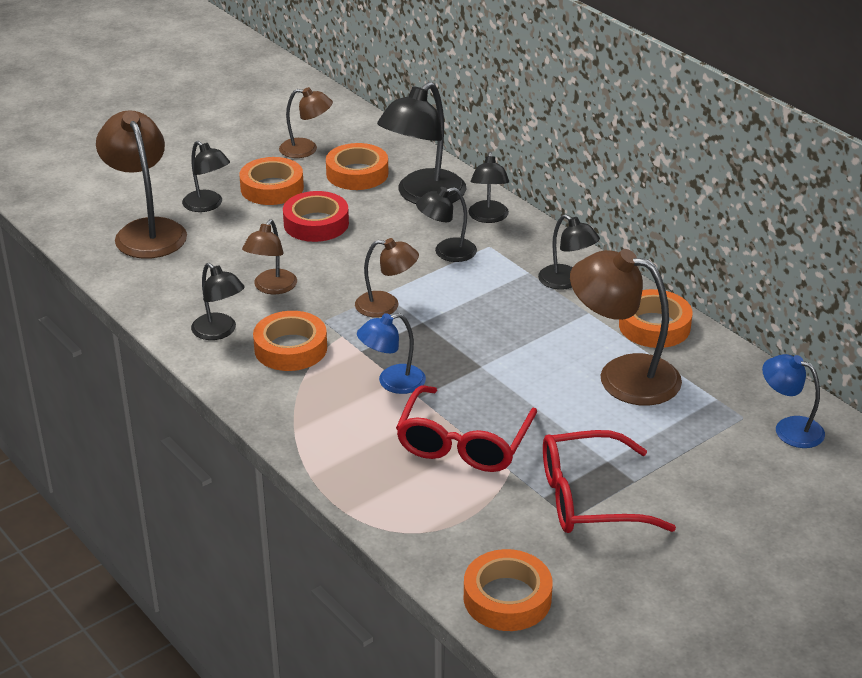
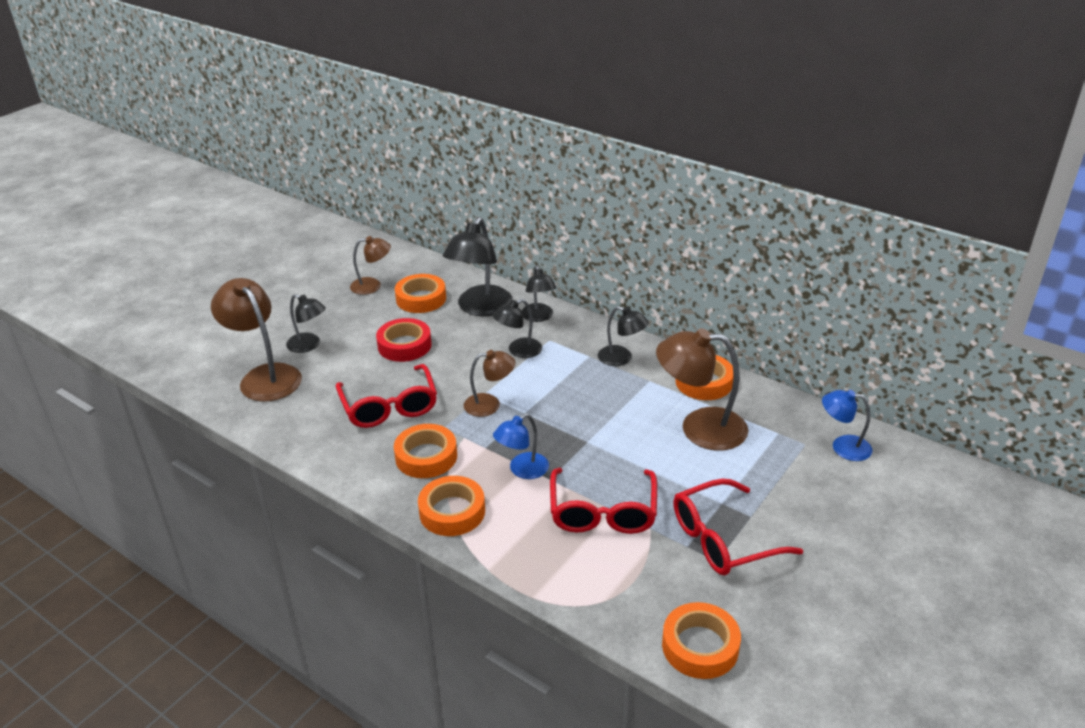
camera: 15 degrees left, 0 degrees up
black lamp [191,263,245,340] -> none
orange tape [239,157,304,205] -> orange tape moved to [418,476,485,536]
brown lamp [242,219,297,294] -> red glasses [336,364,437,428]

